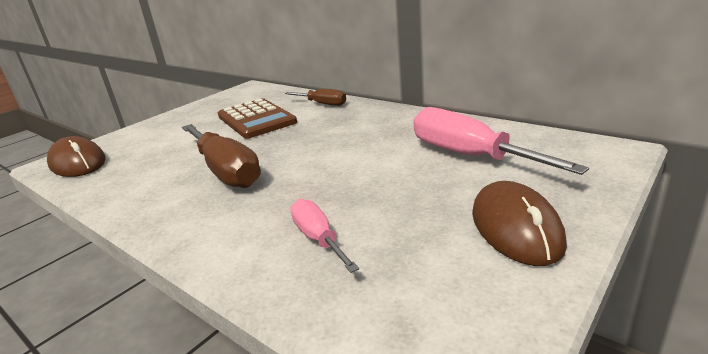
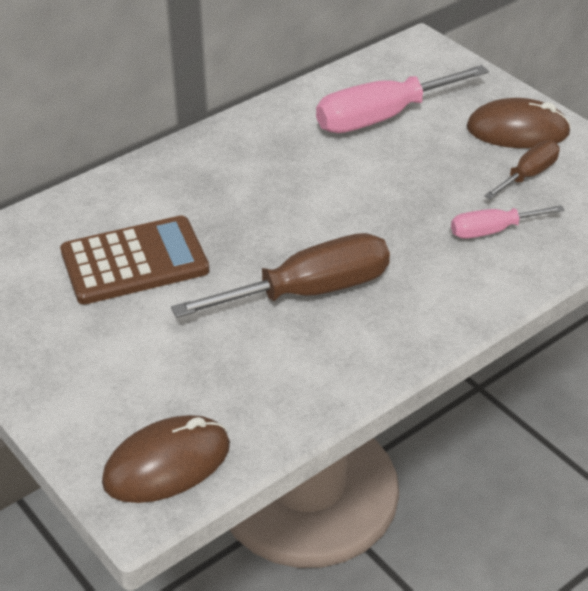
camera: 80 degrees left, 15 degrees up
brown screwdriver [285,89,346,106] -> brown screwdriver moved to [484,140,560,199]

